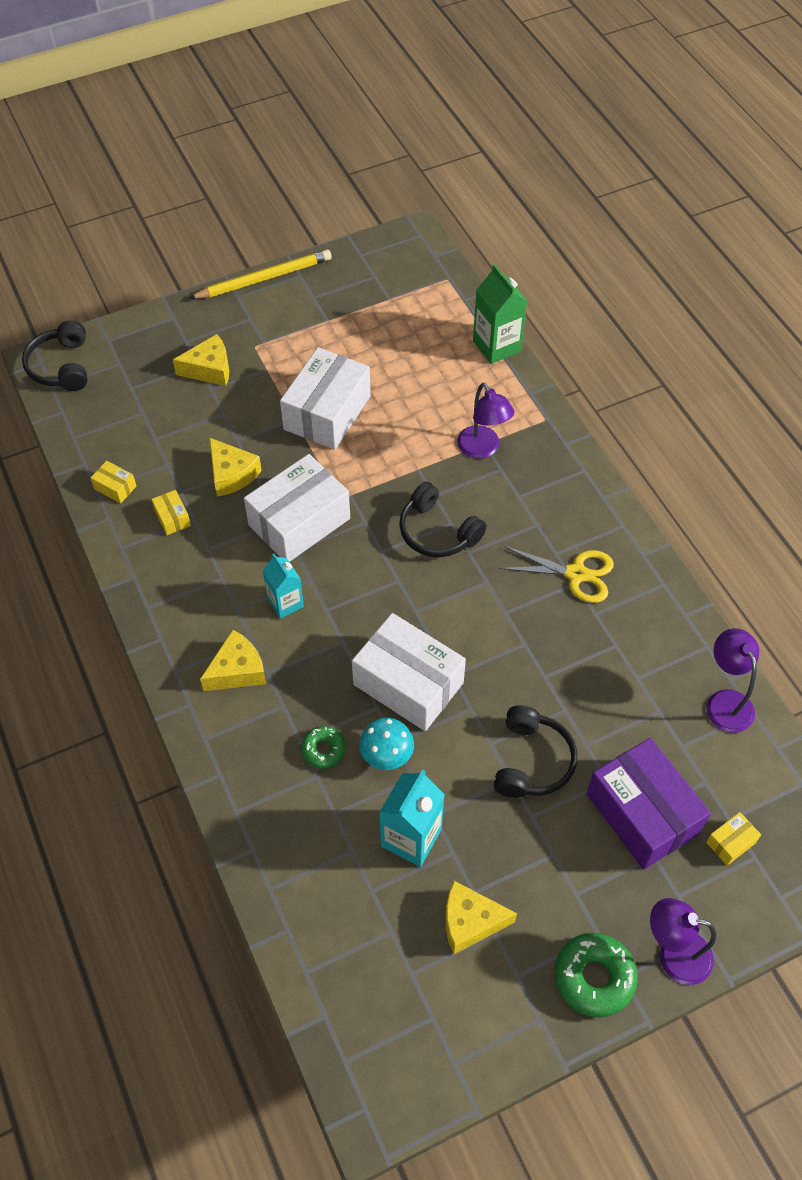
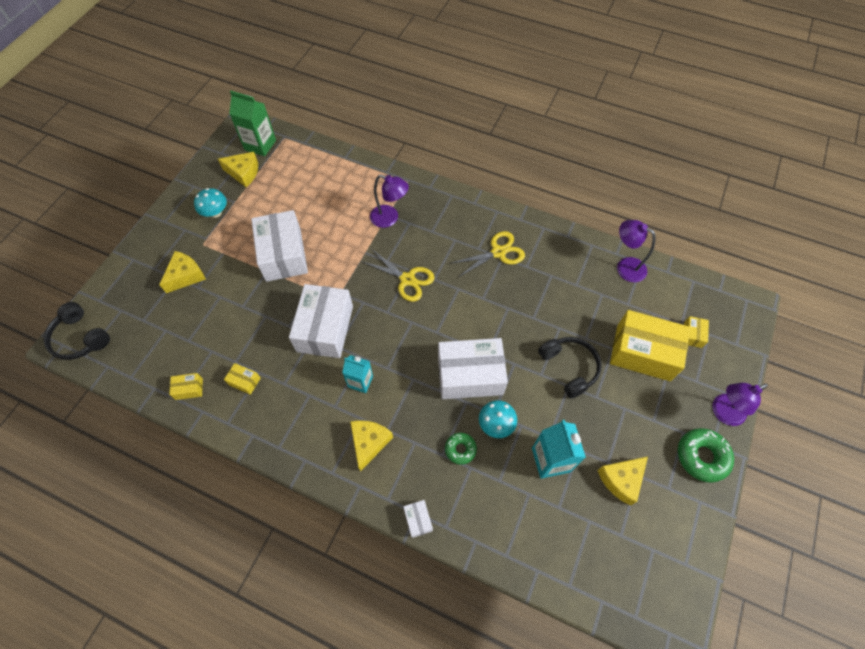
camera: 40 degrees left, 5 degrees up
yellow pencil [188,250,332,299] -> none
yellow cheese [209,438,262,497] -> yellow cheese moved to [218,152,258,187]
black headphones [399,482,487,557] -> yellow scissors [361,249,434,302]
green carton [473,264,527,364] -> green carton moved to [229,91,276,156]
purple box [586,738,711,870] -> yellow box [610,310,690,381]
none -> turquoise mushroom [194,188,227,218]
none -> white box [403,500,433,538]

